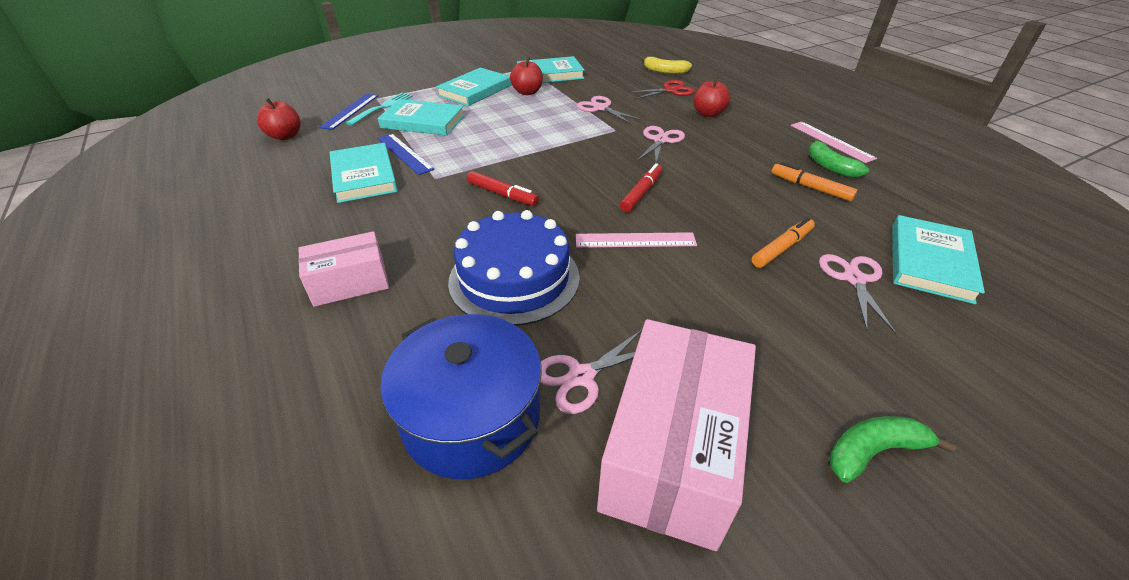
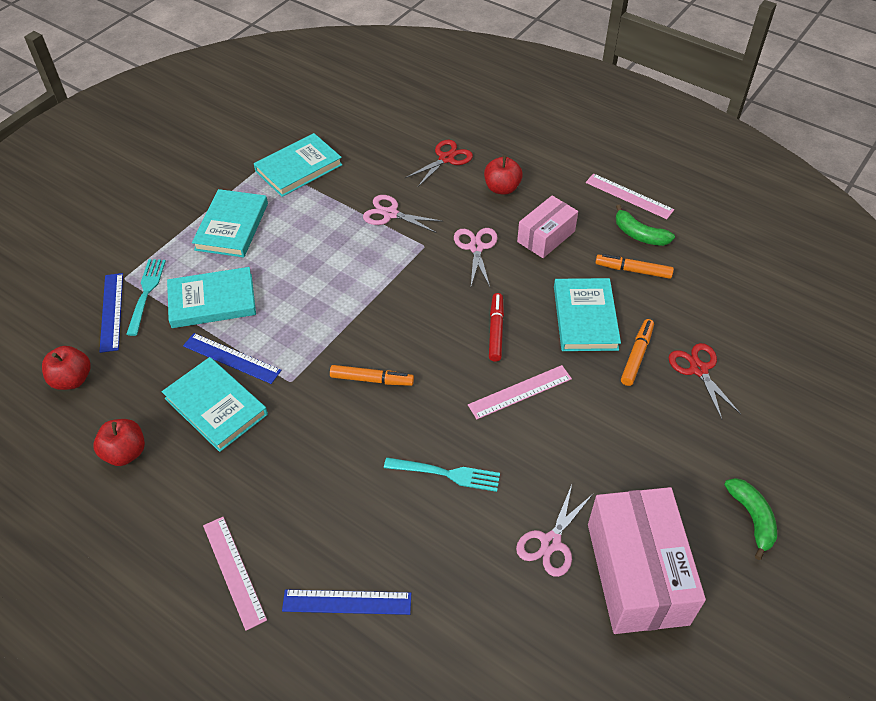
camera: 25 degrees left, 10 degrees up
pink box [298,231,389,307] -> pink box moved to [517,195,578,258]
blue pot [380,314,542,479] -> none
blue cake [448,210,580,326] -> turquoise fork [384,457,500,492]
red marker [467,171,539,206] -> orange marker [330,365,414,386]
red apple [510,57,543,95] -> red apple moved to [93,419,145,466]
yellow banana [641,57,692,74] -> none
pink scissors [819,254,897,334] -> red scissors [669,343,741,419]
green banana [829,416,956,483] -> green banana turned 120 degrees clockwise [724,478,777,560]
turquoise book [892,215,985,304] -> turquoise book moved to [554,278,621,351]
none -> pink ruler [203,517,267,631]
none -> blue ruler [282,590,411,615]

